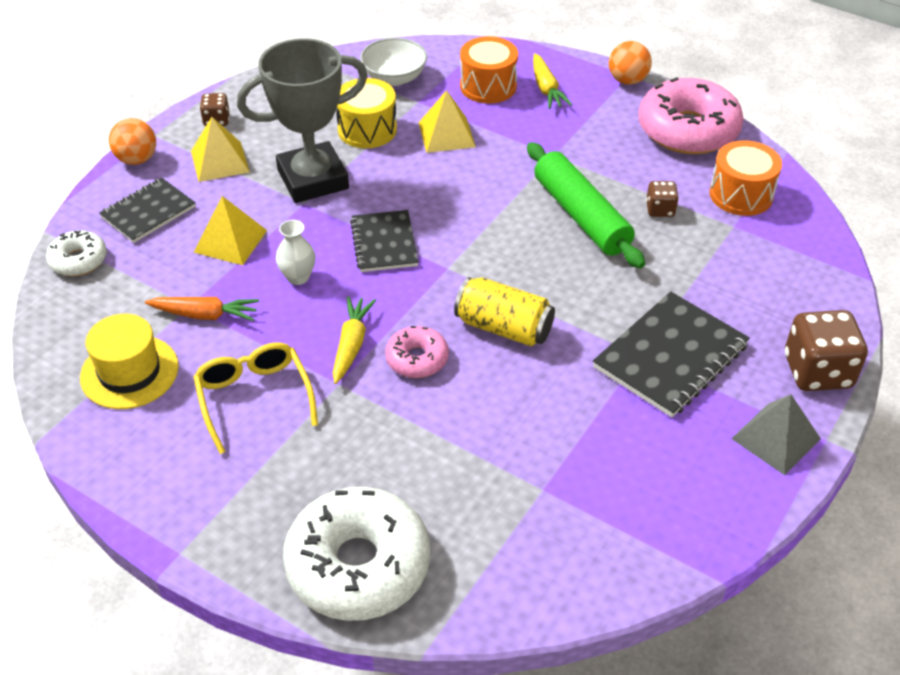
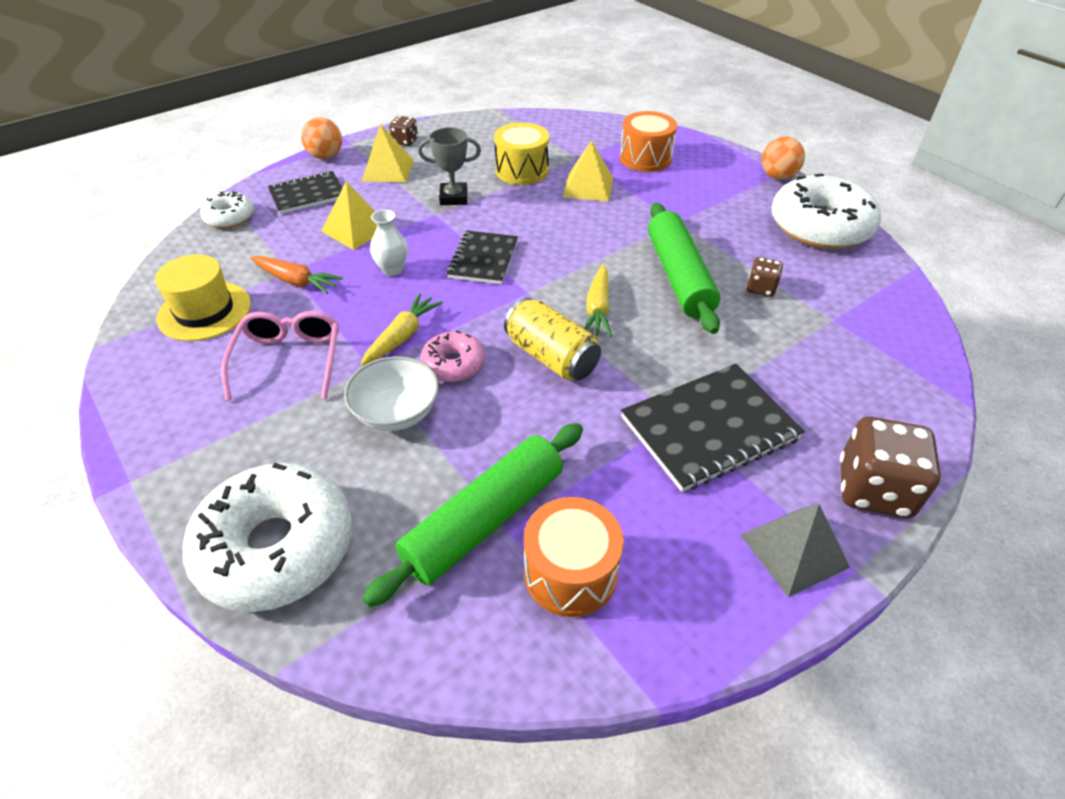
camera: 20 degrees right, 0 degrees up
yellow glasses [193,342,318,454] -> pink glasses [221,311,339,401]
grey trophy [237,38,368,203] -> grey trophy [418,127,481,205], size x0.52
white bowl [360,38,427,86] -> white bowl moved to [344,356,439,431]
yellow carrot [533,53,572,109] -> yellow carrot moved to [584,265,612,337]
pink donut [638,77,744,154] -> white donut [772,173,881,249]
orange drum [710,140,782,216] -> orange drum moved to [524,497,624,617]
none -> green rolling pin [362,423,583,607]

